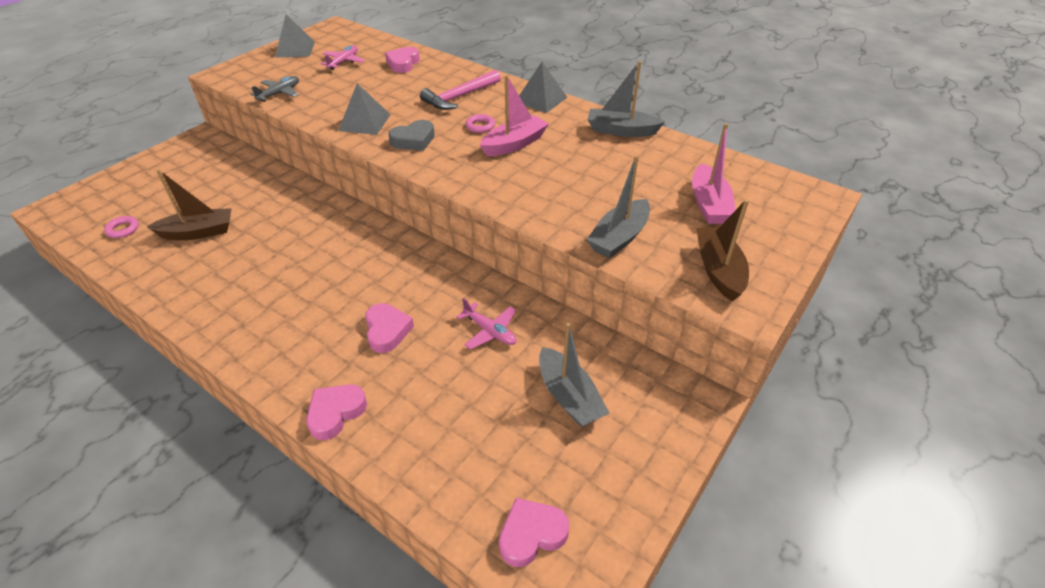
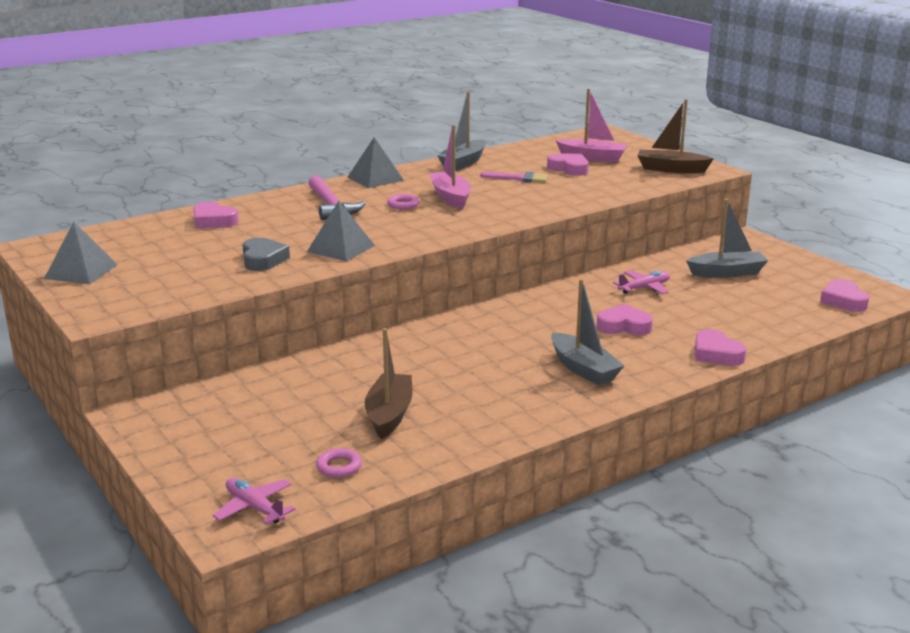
camera: 70 degrees left, 20 degrees down
grey plane [250,76,299,102] -> none
pink plane [320,45,365,70] -> pink plane moved to [213,478,295,525]
grey heart [388,120,435,151] -> grey heart moved to [242,238,290,271]
grey boat [587,155,650,258] -> grey boat moved to [551,279,624,385]
none -> pink brush [480,172,548,183]
none -> pink heart [547,153,589,176]

